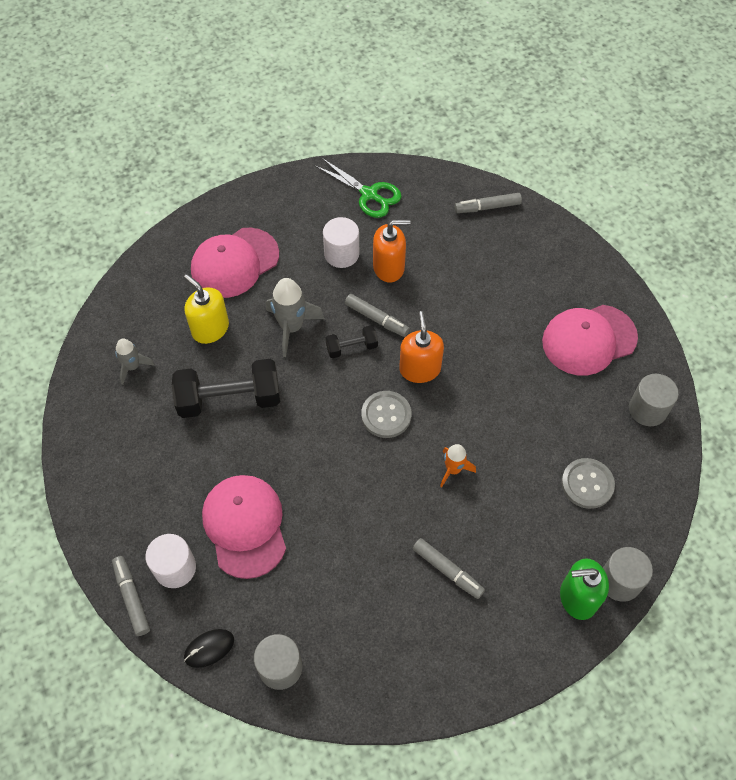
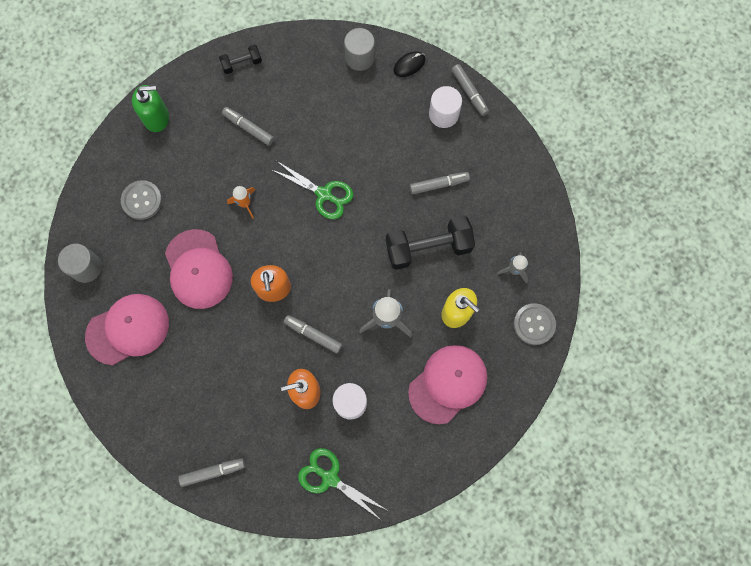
camera: 175 degrees right, 15 degrees up
pink cap [202,475,286,579] -> pink cap moved to [165,229,233,309]
black dumbbell [326,325,378,358] -> black dumbbell moved to [219,44,262,74]
grey button [361,391,412,438] -> grey button moved to [513,303,556,345]
grey cylinder [603,547,653,602] -> none
none -> green scissors [271,161,354,219]
none -> grey marker [410,172,470,194]

